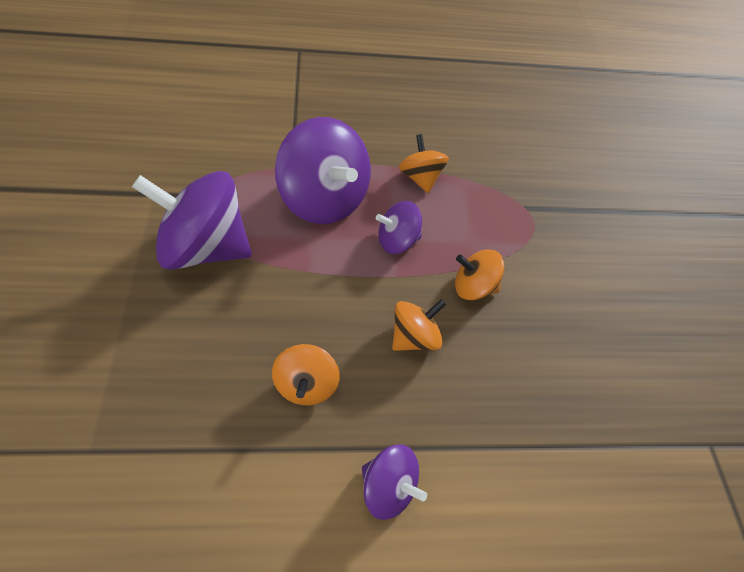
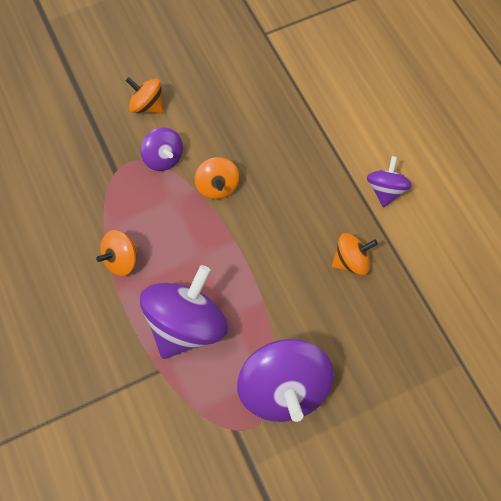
camera: 105 degrees left, 10 degrees up
purple spinning top [376,201,422,254] -> purple spinning top moved to [141,127,183,171]
orange spinning top [392,299,446,351] -> orange spinning top moved to [125,77,164,114]

